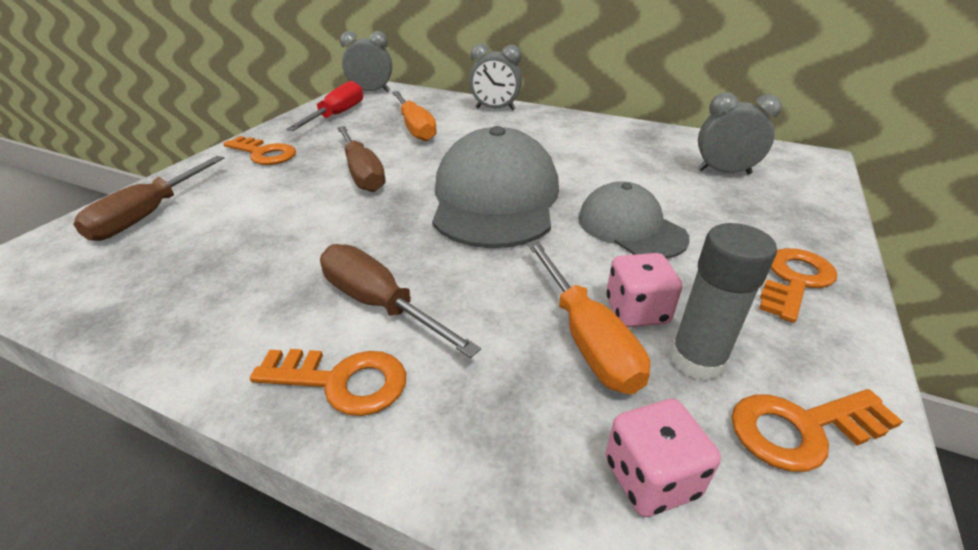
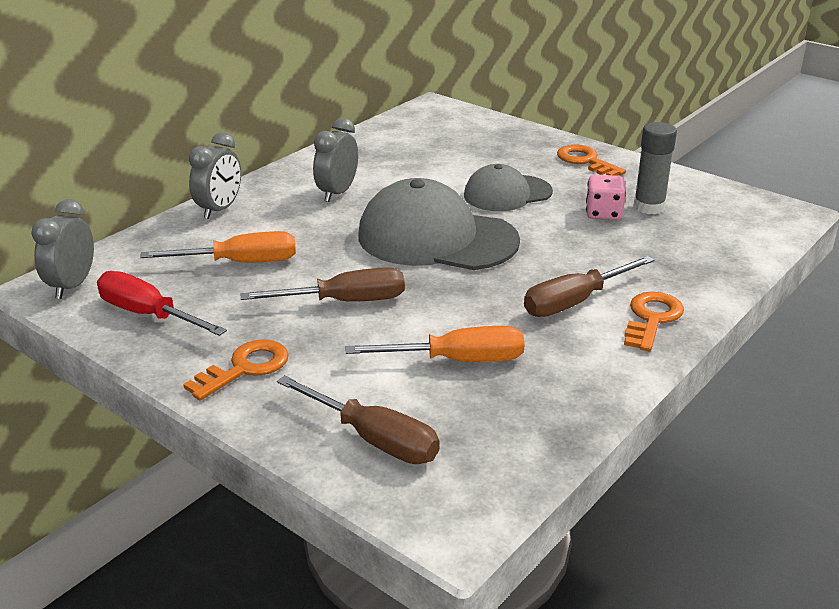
camera: 75 degrees left, 5 degrees down
orange screwdriver [527,241,650,394] -> orange screwdriver moved to [346,326,525,362]
pink dice [605,399,721,517] -> none
grey clock [698,92,782,175] -> grey clock moved to [313,118,358,202]
orange key [731,389,903,472] -> none

